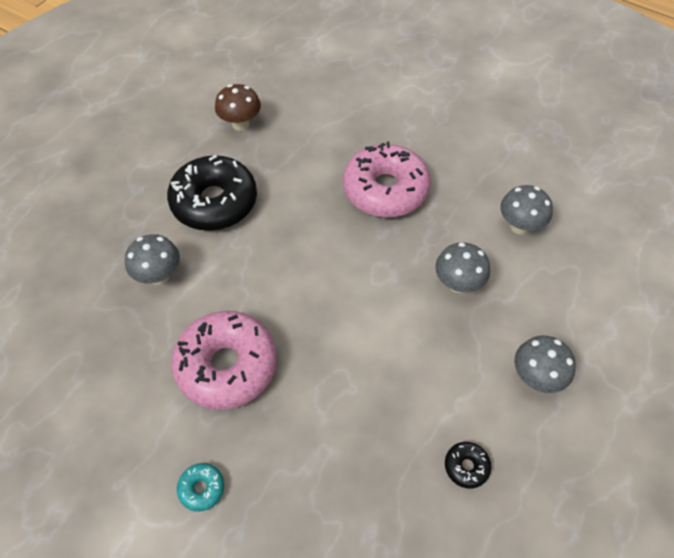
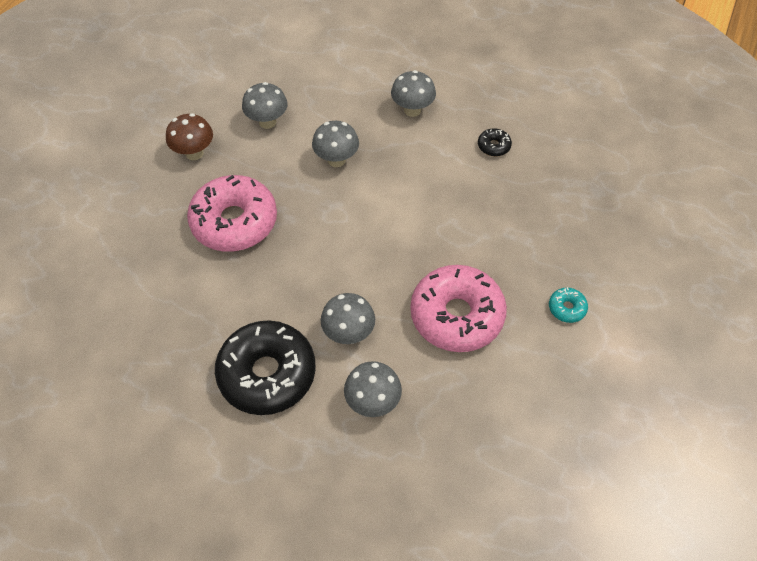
camera: 100 degrees left, 0 degrees up
brown mushroom [215,84,261,131] -> brown mushroom moved to [166,113,213,160]
none -> grey mushroom [320,293,375,344]

